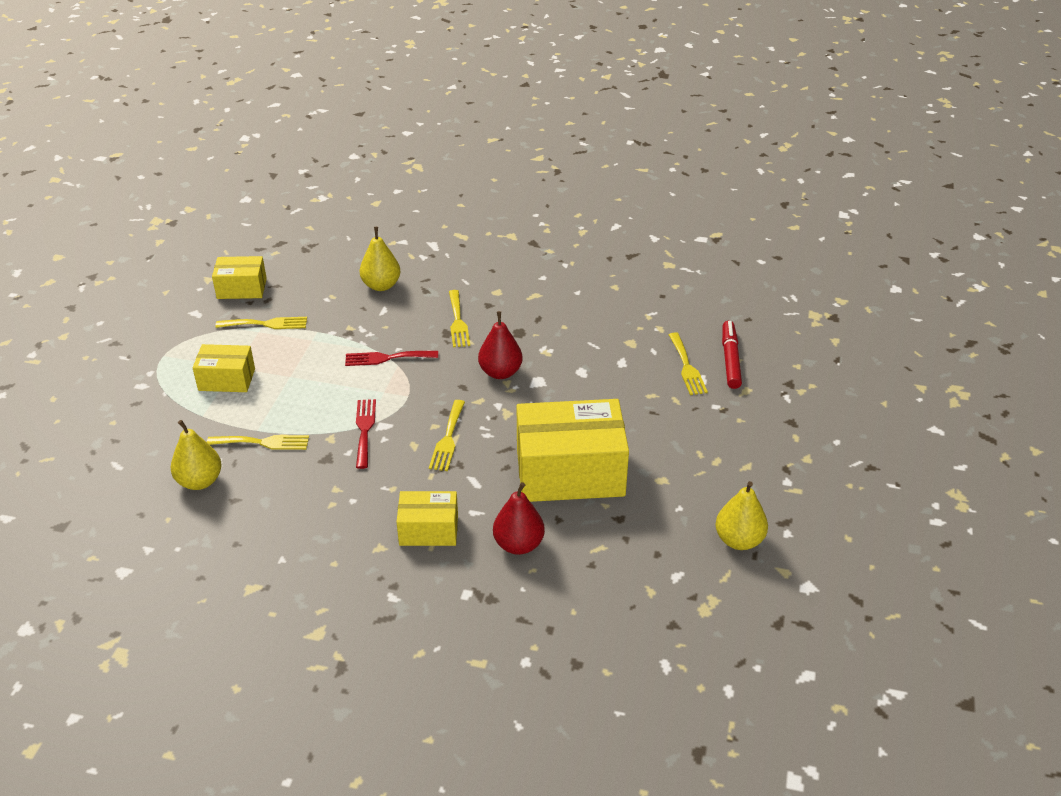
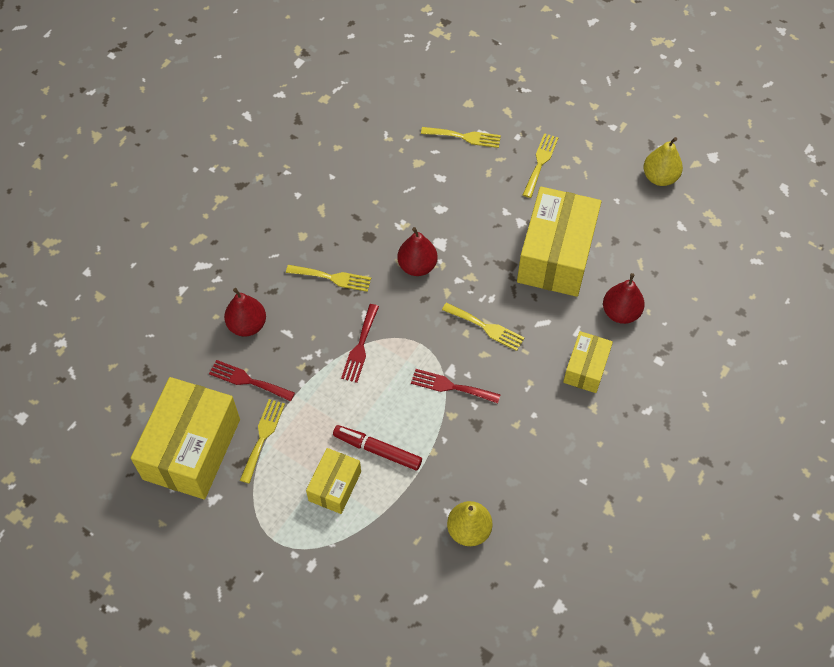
camera: 70 degrees left, 20 degrees up
yellow fork [207,435,309,450] -> yellow fork moved to [523,133,559,198]
yellow box [212,256,267,299] -> yellow box [131,377,240,500], size x1.90
yellow pear [359,227,401,291] -> red pear [224,288,266,337]
red marker [722,321,742,389] -> red marker moved to [333,425,422,470]
none -> red fork [209,360,295,401]

